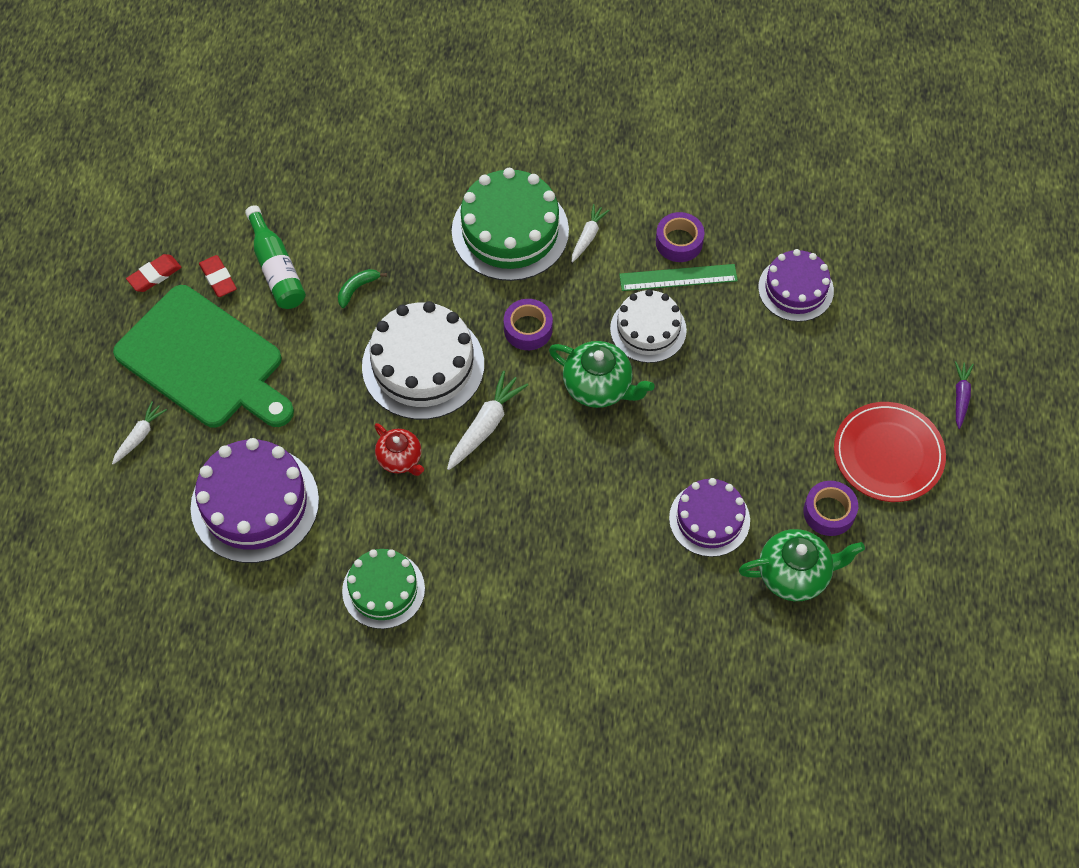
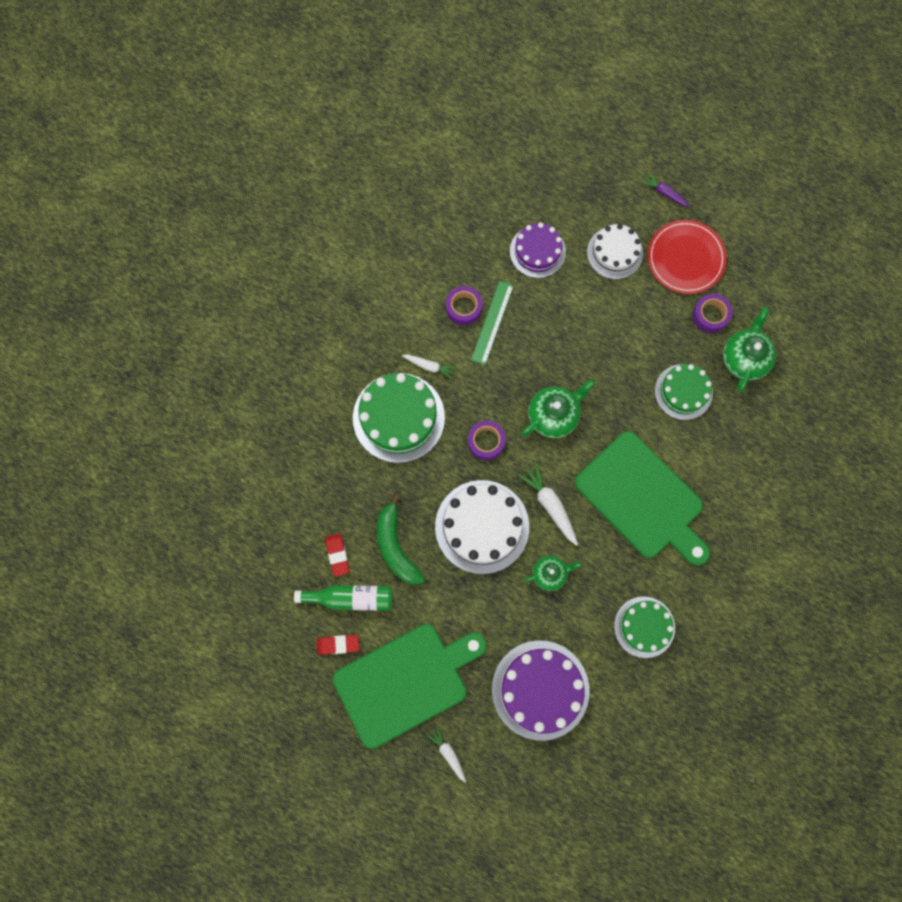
camera: 65 degrees left, 15 degrees up
red eraser [126,254,181,292] -> red eraser moved to [326,533,349,577]
green banana [338,269,387,308] -> green banana [377,493,425,585], size x2.02
red teapot [374,423,424,476] -> green teapot [523,556,582,591]
white carrot [572,204,610,262] -> white carrot turned 150 degrees clockwise [402,355,457,379]
white cake [610,289,687,363] -> white cake moved to [587,224,643,279]
purple cake [669,478,750,557] -> green cake [655,364,713,420]
none -> green cutting board [575,431,710,566]

